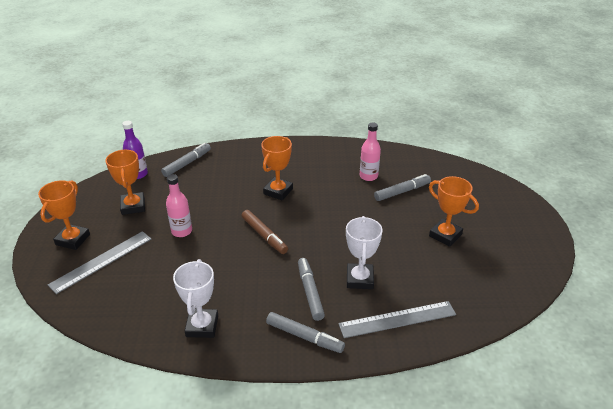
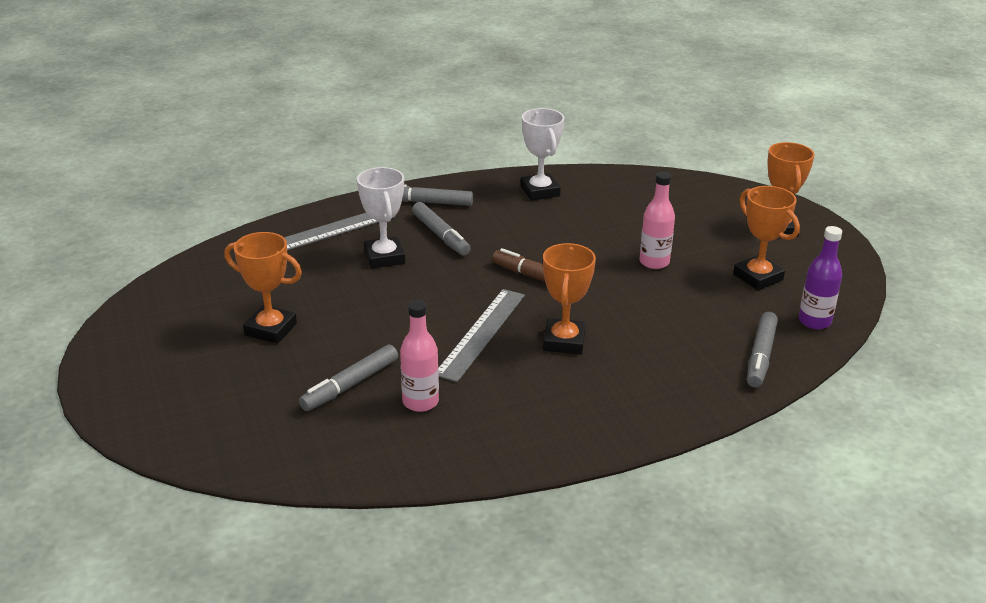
camera: 160 degrees right, 5 degrees down
grey ruler [48,231,151,294] -> grey ruler moved to [439,289,525,382]

